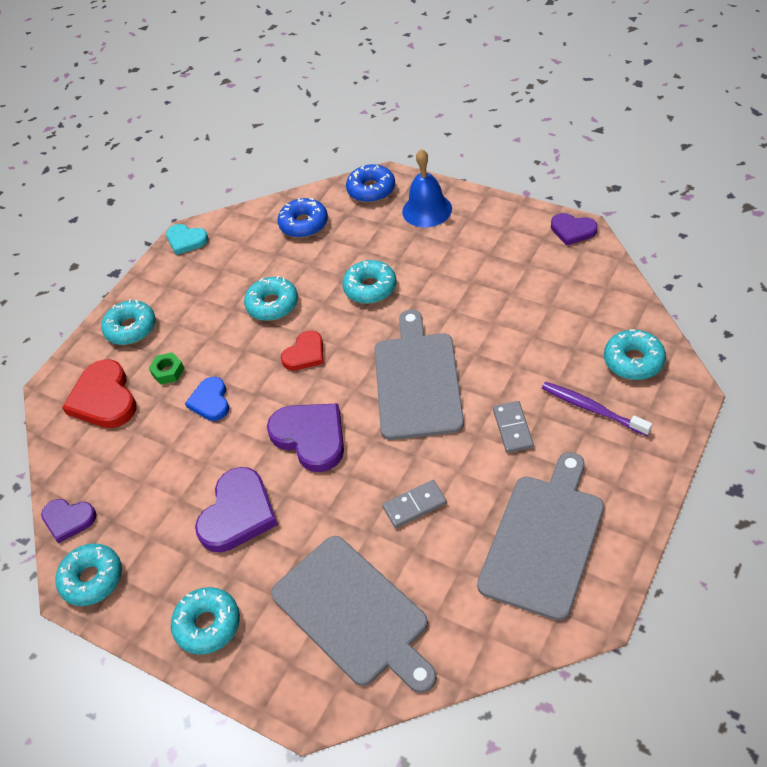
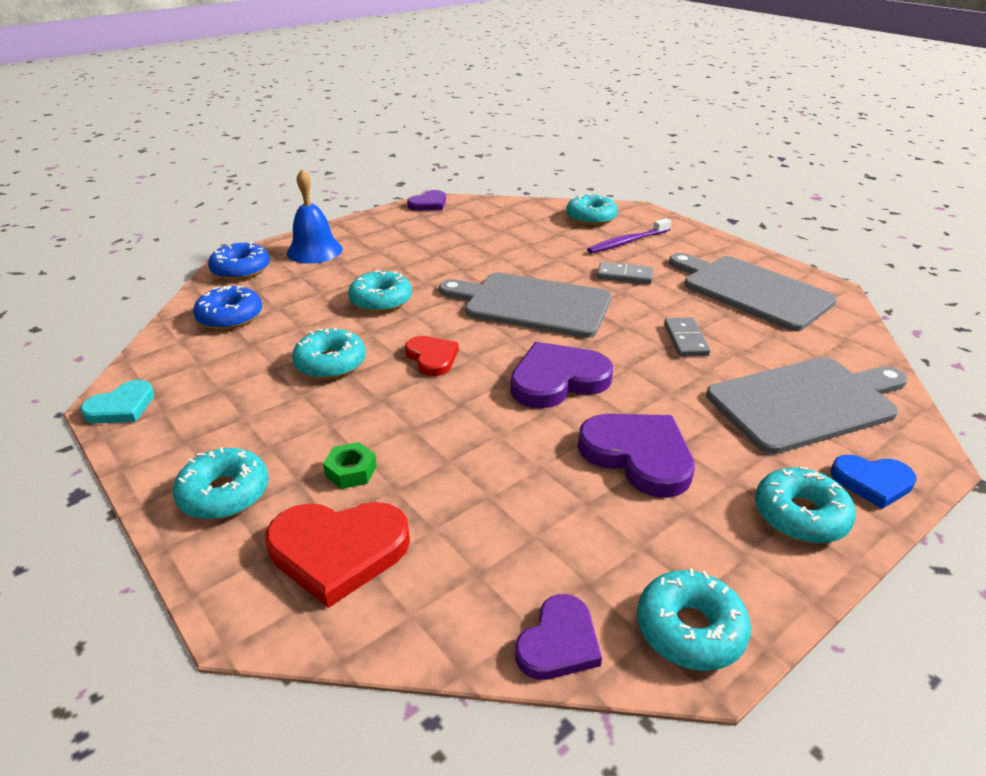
camera: 75 degrees left, 15 degrees down
blue heart [185,377,229,421] -> blue heart moved to [831,455,917,509]

